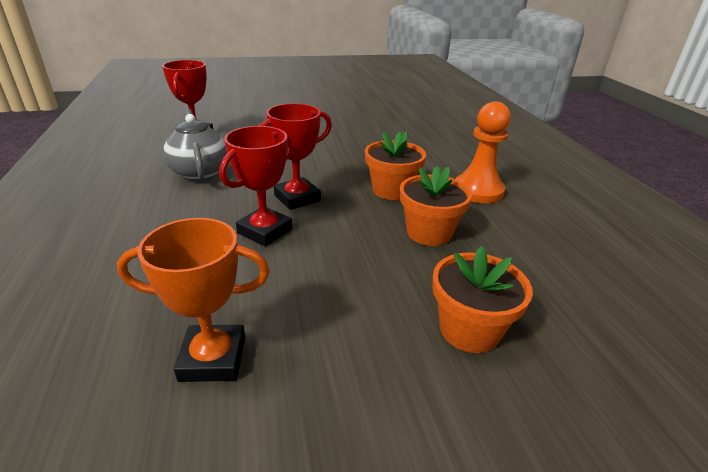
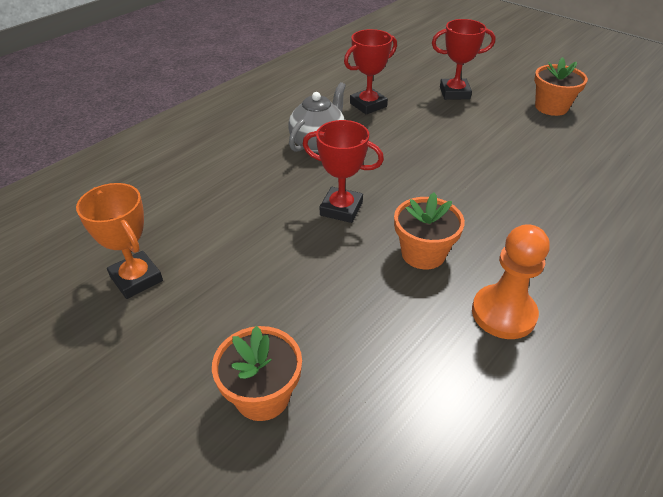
camera: 55 degrees right, 10 degrees up
red trophy [219,126,292,247] -> red trophy moved to [432,19,496,100]
orange flower pot [400,166,472,246] -> orange flower pot moved to [534,57,588,116]

